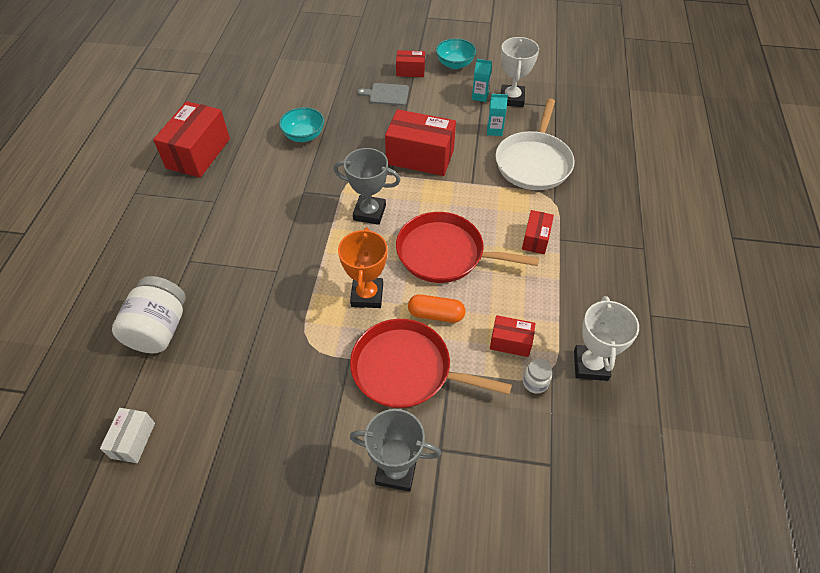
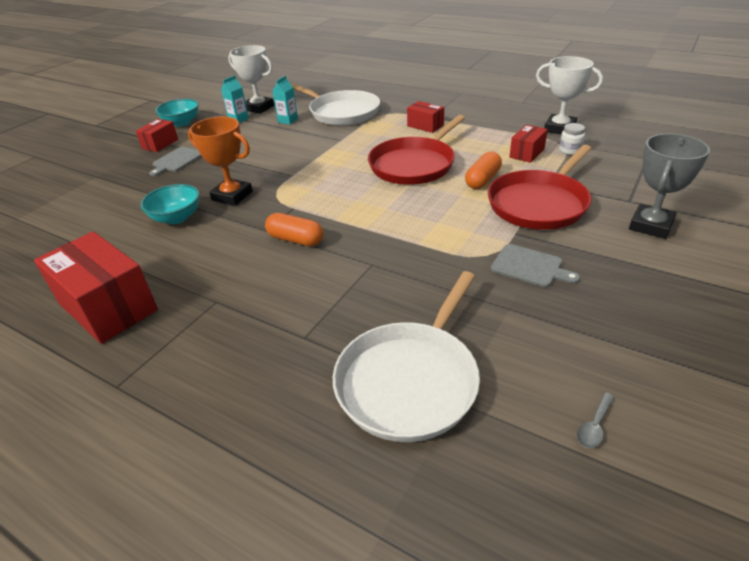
camera: 65 degrees left, 15 degrees down
white box [100,408,155,463] -> grey spoon [577,392,615,448]
white jar [112,276,186,353] -> white pan [333,271,480,442]
grey trophy [334,148,400,225] -> none
orange trophy [338,227,387,308] -> orange trophy moved to [188,116,253,206]
red box [385,109,456,176] -> none
none -> orange capsule [265,213,324,246]
none -> grey cutting board [491,244,580,287]

